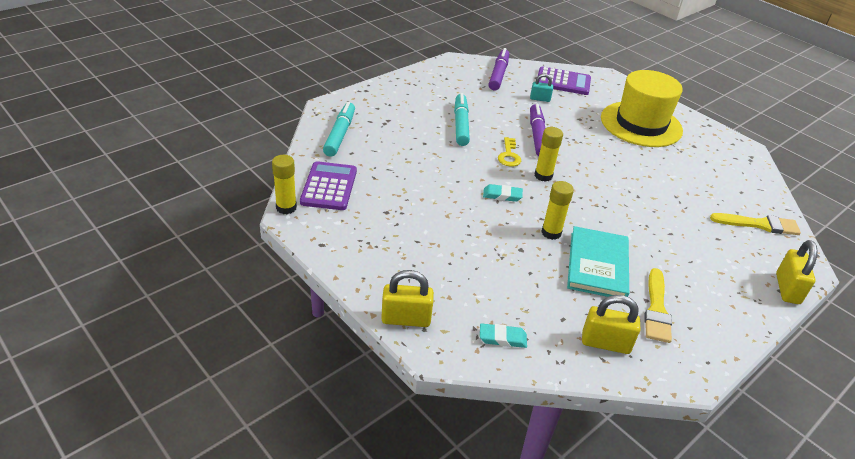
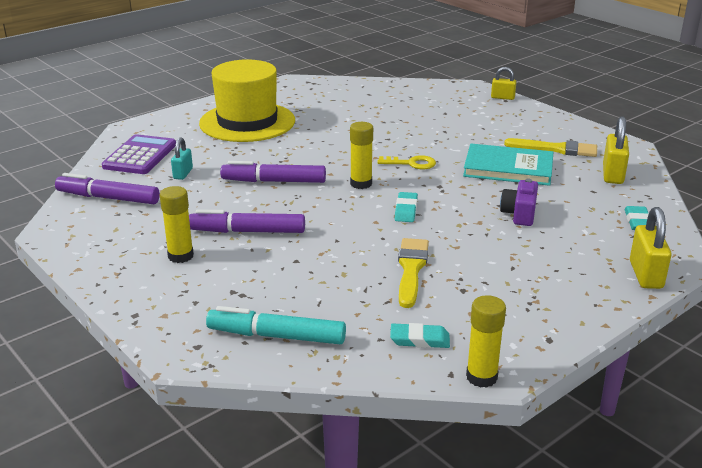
camera: 85 degrees left, 10 degrees down
purple calculator [300,161,357,210] -> turquoise eraser [390,323,450,348]
turquoise marker [454,93,470,146] -> purple marker [189,209,305,233]
yellow key [498,137,521,167] -> yellow key moved to [377,155,436,169]
yellow glue stick [541,181,574,240] -> yellow glue stick moved to [160,186,194,263]
yellow brush [710,213,801,235] -> yellow brush moved to [398,238,429,308]
yellow padlock [776,240,817,304] -> yellow padlock [491,67,516,100], size x0.63
none -> purple camera [500,178,538,226]

